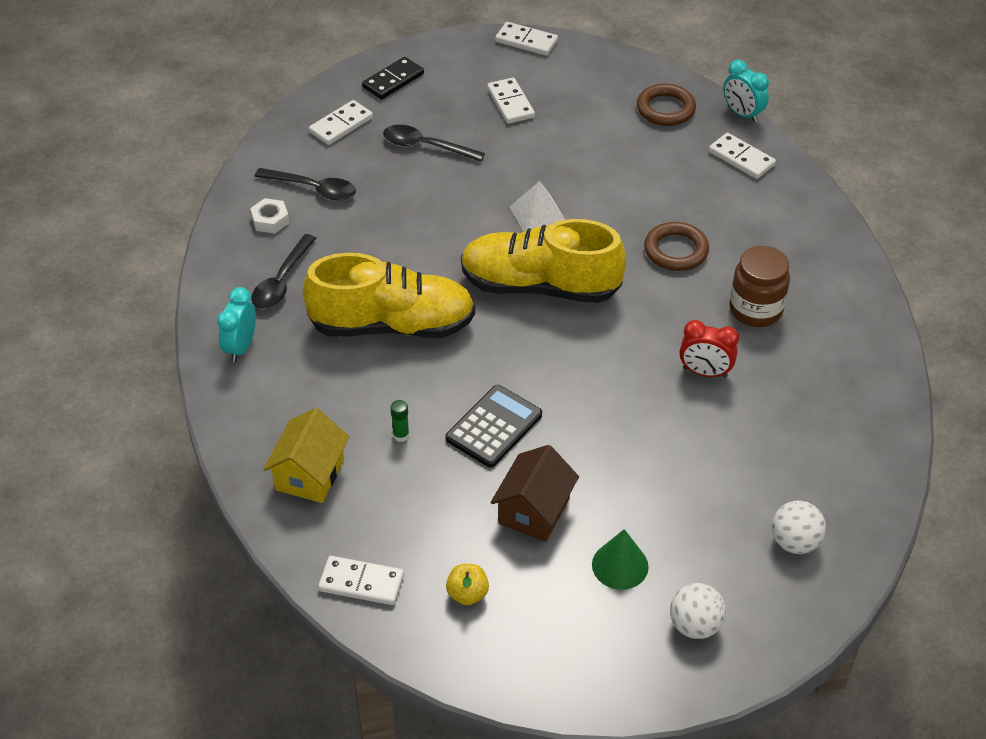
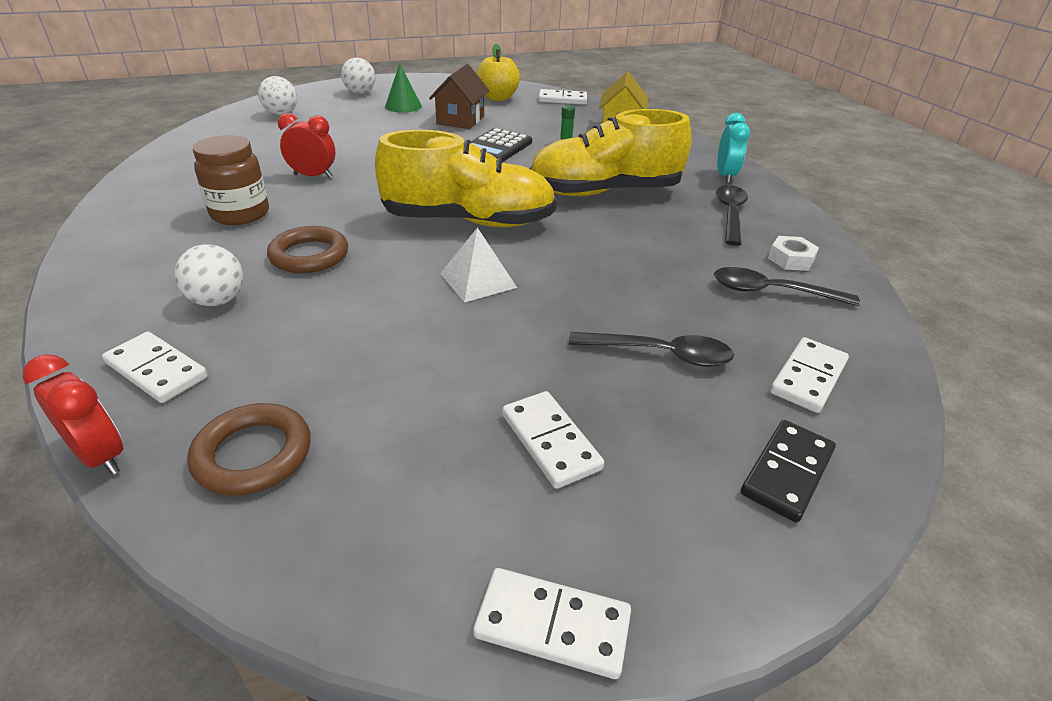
camera: 170 degrees right, 10 degrees down
yellow apple [446,564,489,605] -> yellow apple [476,44,520,101], size x1.70
turquoise clock [723,60,769,123] -> red clock [22,354,123,475]
none -> white ball [174,244,243,306]

